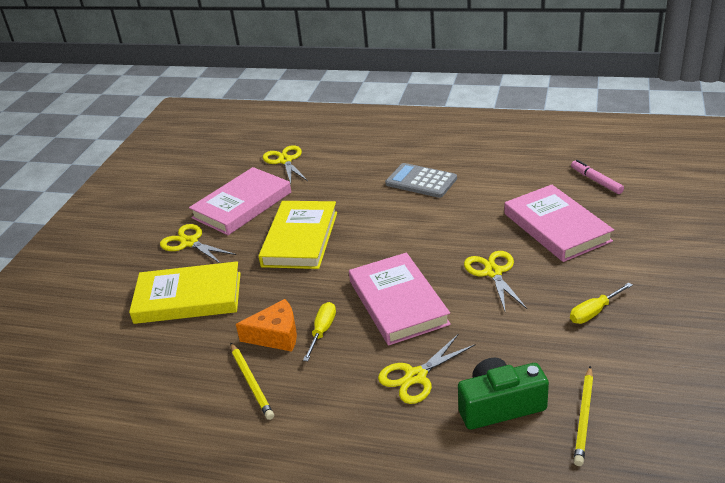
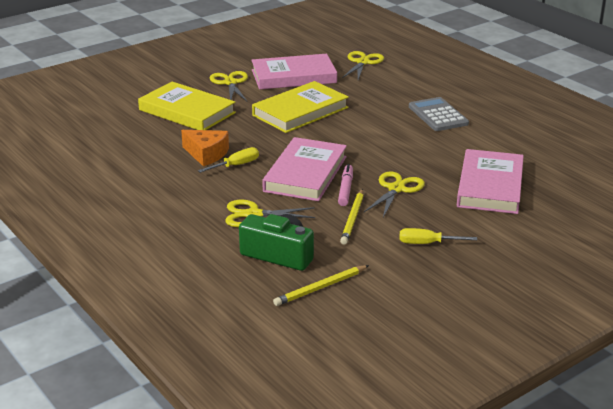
camera: 35 degrees right, 5 degrees down
yellow pencil [231,343,274,420] -> yellow pencil moved to [340,189,363,245]
pink marker [571,160,624,194] -> pink marker moved to [338,164,353,206]

